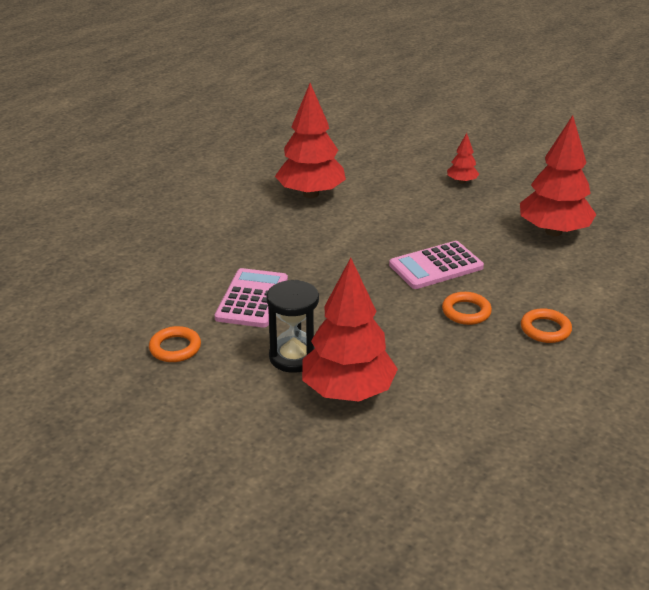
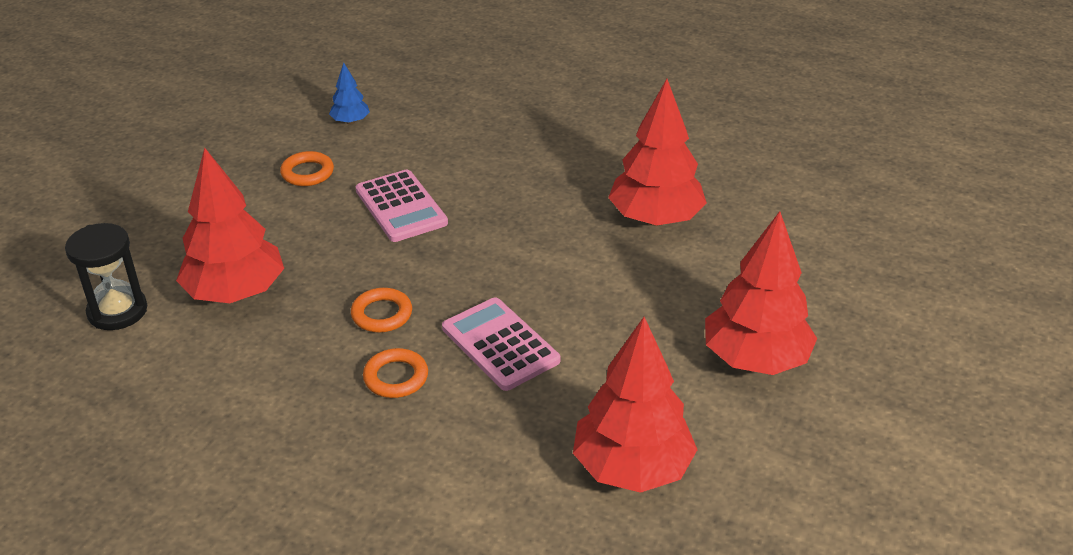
camera: 80 degrees right, 5 degrees up
pink calculator [215,268,288,328] -> pink calculator turned 60 degrees clockwise [356,170,448,242]
black hourglass [266,280,319,373] -> black hourglass moved to [65,223,147,330]
red tree [447,133,479,184] -> red tree [705,211,817,375], size x2.14
orange ring [521,308,572,343] -> orange ring moved to [351,288,412,333]
none -> blue tree [329,63,370,124]

